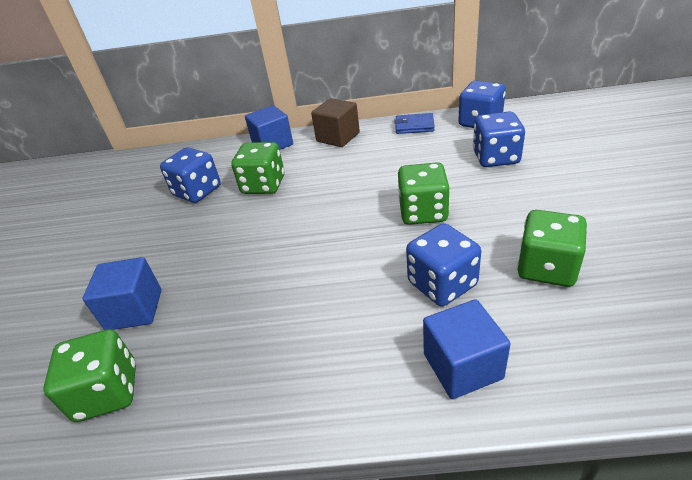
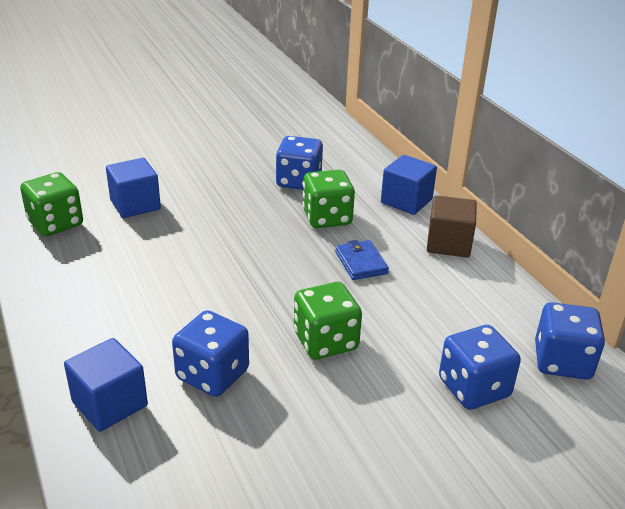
camera: 60 degrees right, 5 degrees down
blue wallet [395,113,435,134] -> blue wallet moved to [335,240,389,280]
green dice [517,210,587,287] -> none

